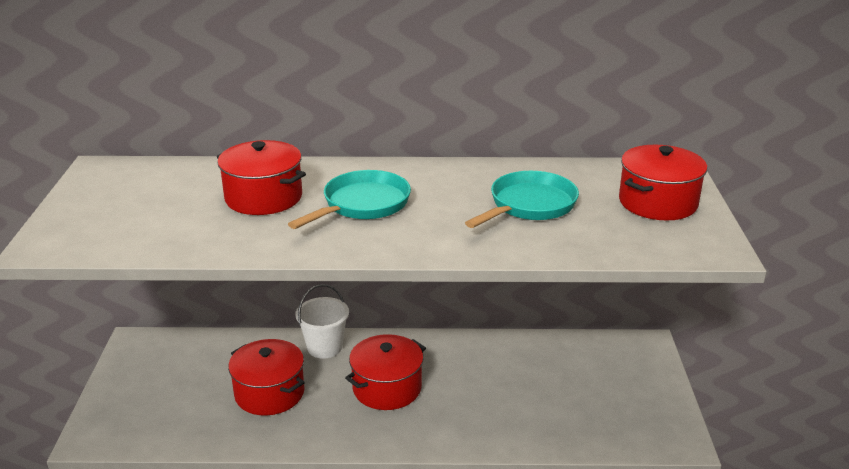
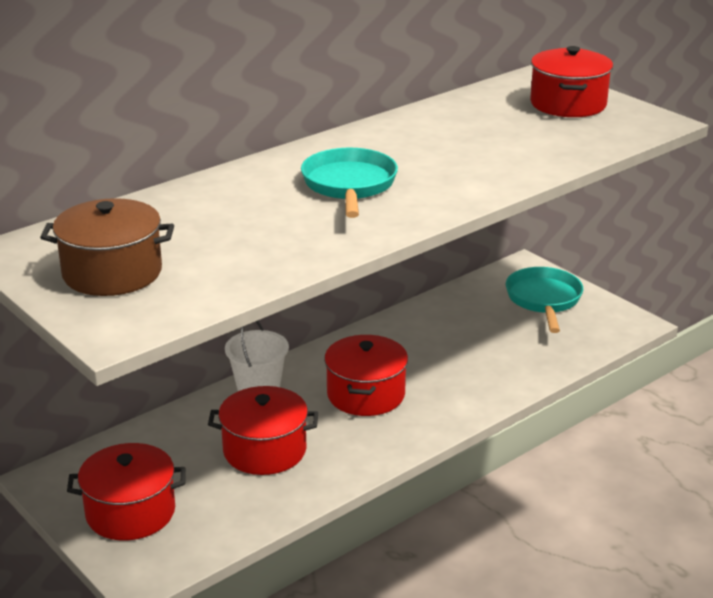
camera: 40 degrees left, 0 degrees up
red pot [217,140,306,215] -> red pot moved to [67,443,186,540]
turquoise pan [465,171,579,228] -> turquoise pan moved to [506,267,583,333]
none -> brown pot [40,198,174,296]

